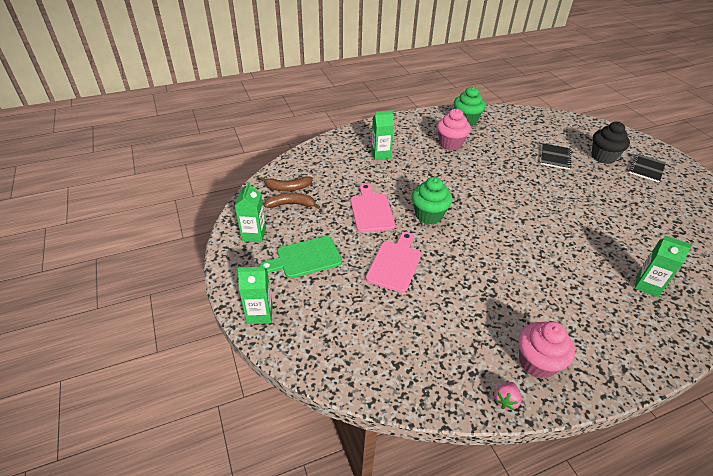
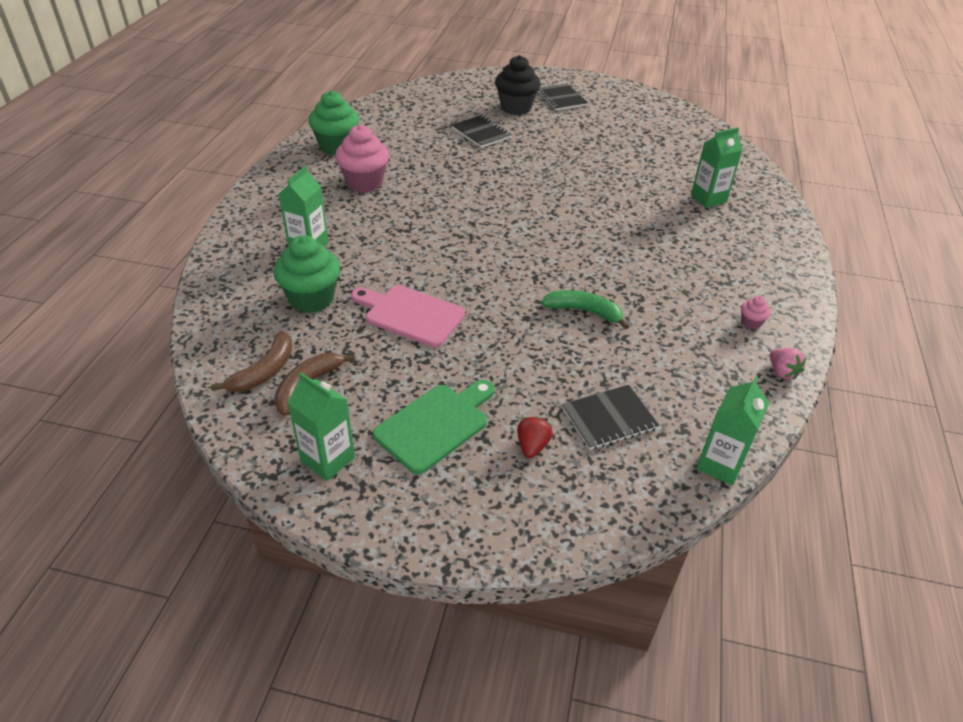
camera: 55 degrees left, 0 degrees up
green carton [238,267,273,324] -> green carton moved to [696,377,770,486]
green cutting board [259,236,342,278] -> green cutting board turned 150 degrees counterclockwise [373,380,495,474]
pink cutting board [366,232,421,293] -> none
green cupcake [412,177,452,225] -> green cupcake moved to [274,235,340,313]
pink cupcake [518,322,575,379] -> pink cupcake [741,296,771,330], size x0.45
none -> red strawberry [517,417,553,458]
none -> green banana [541,290,629,329]
none -> black notebook [562,385,659,450]

